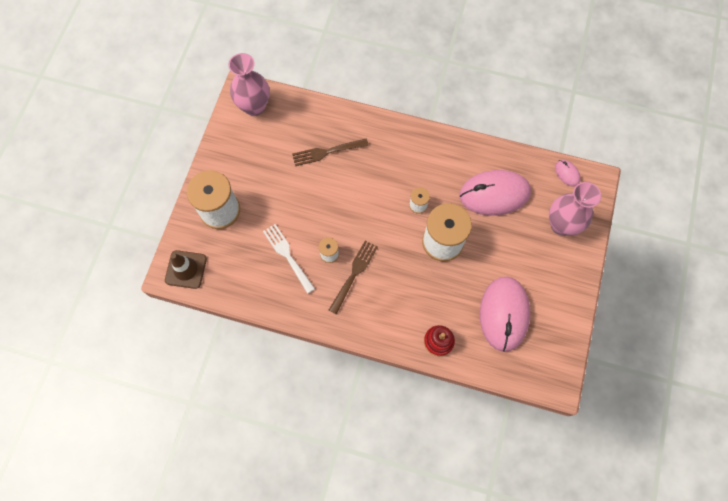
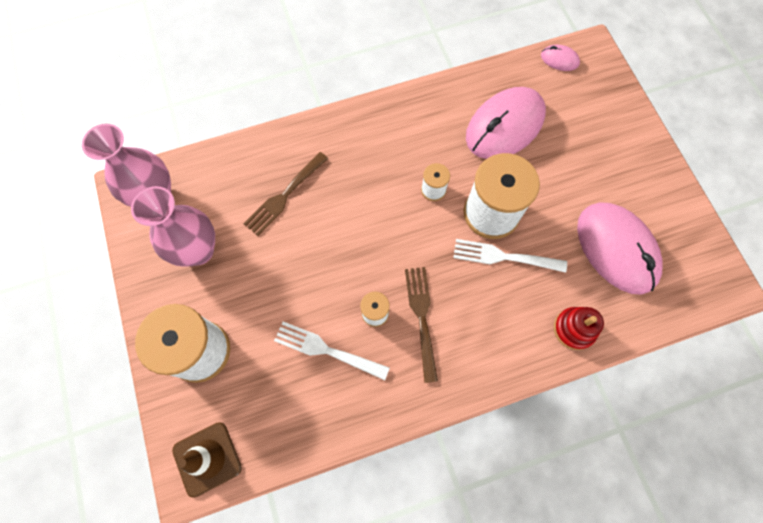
camera: 35 degrees left, 0 degrees up
pink vase [549,182,601,236] -> pink vase moved to [131,186,215,267]
none -> white fork [453,239,567,273]

